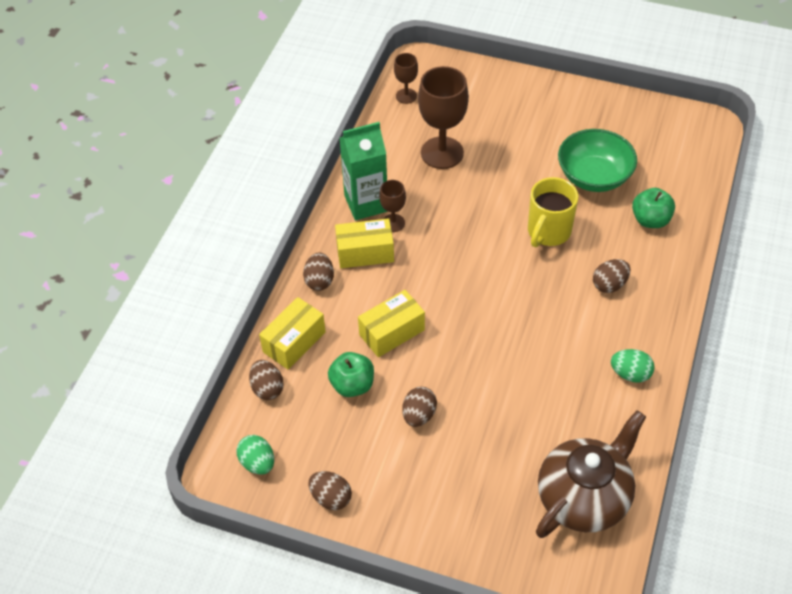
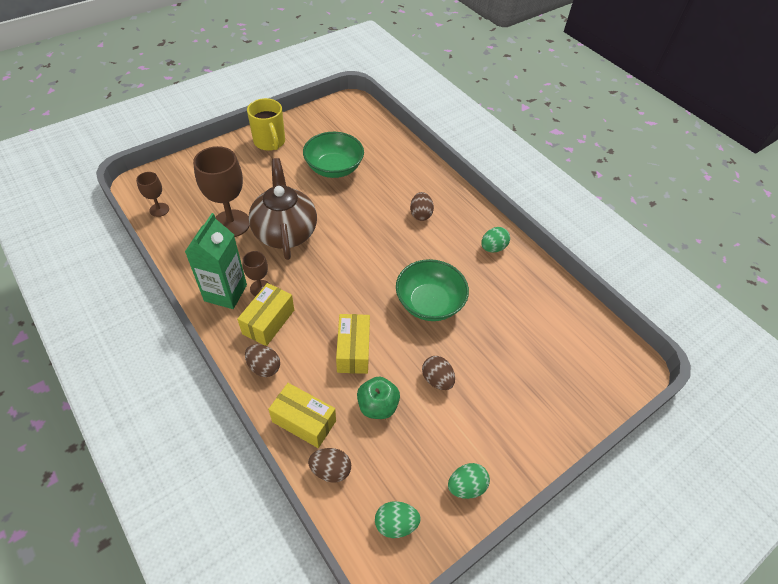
camera: 60 degrees left, 0 degrees up
yellow box [259,297,326,369] -> yellow box turned 45 degrees counterclockwise [268,383,336,448]
brown egg [308,471,352,510] -> green egg [448,463,490,499]
yellow mug [528,177,579,247] -> yellow mug moved to [247,98,285,151]
brown teapot [536,411,646,538] -> brown teapot moved to [249,158,317,260]
green apple [632,188,675,228] -> none
none -> green bowl [396,259,469,321]

